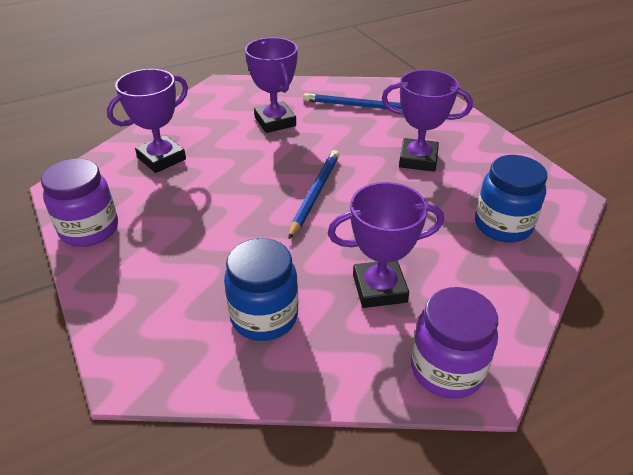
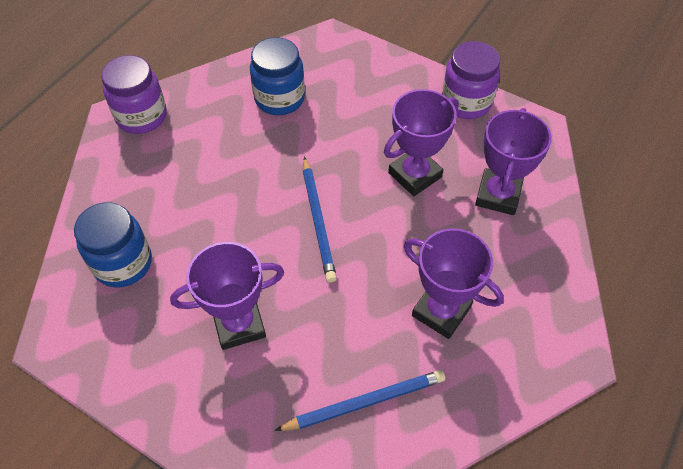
camera: 150 degrees right, 15 degrees up
purple trophy [328,182,444,308] -> purple trophy moved to [384,89,459,196]

